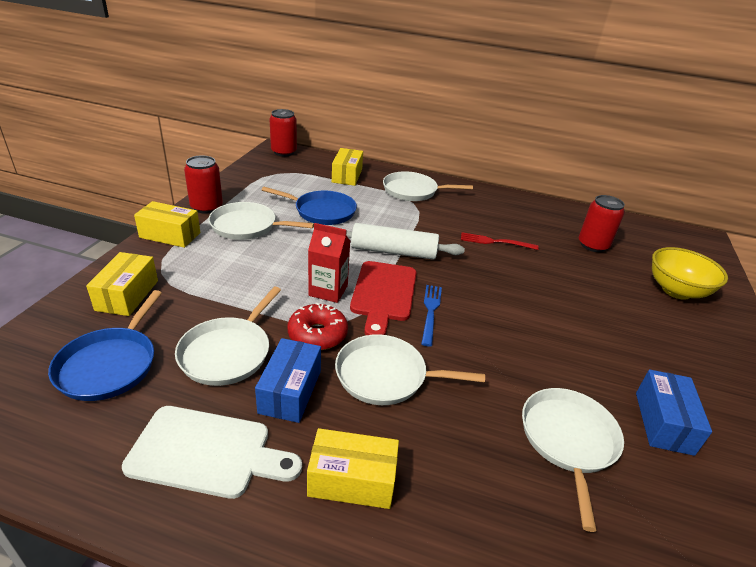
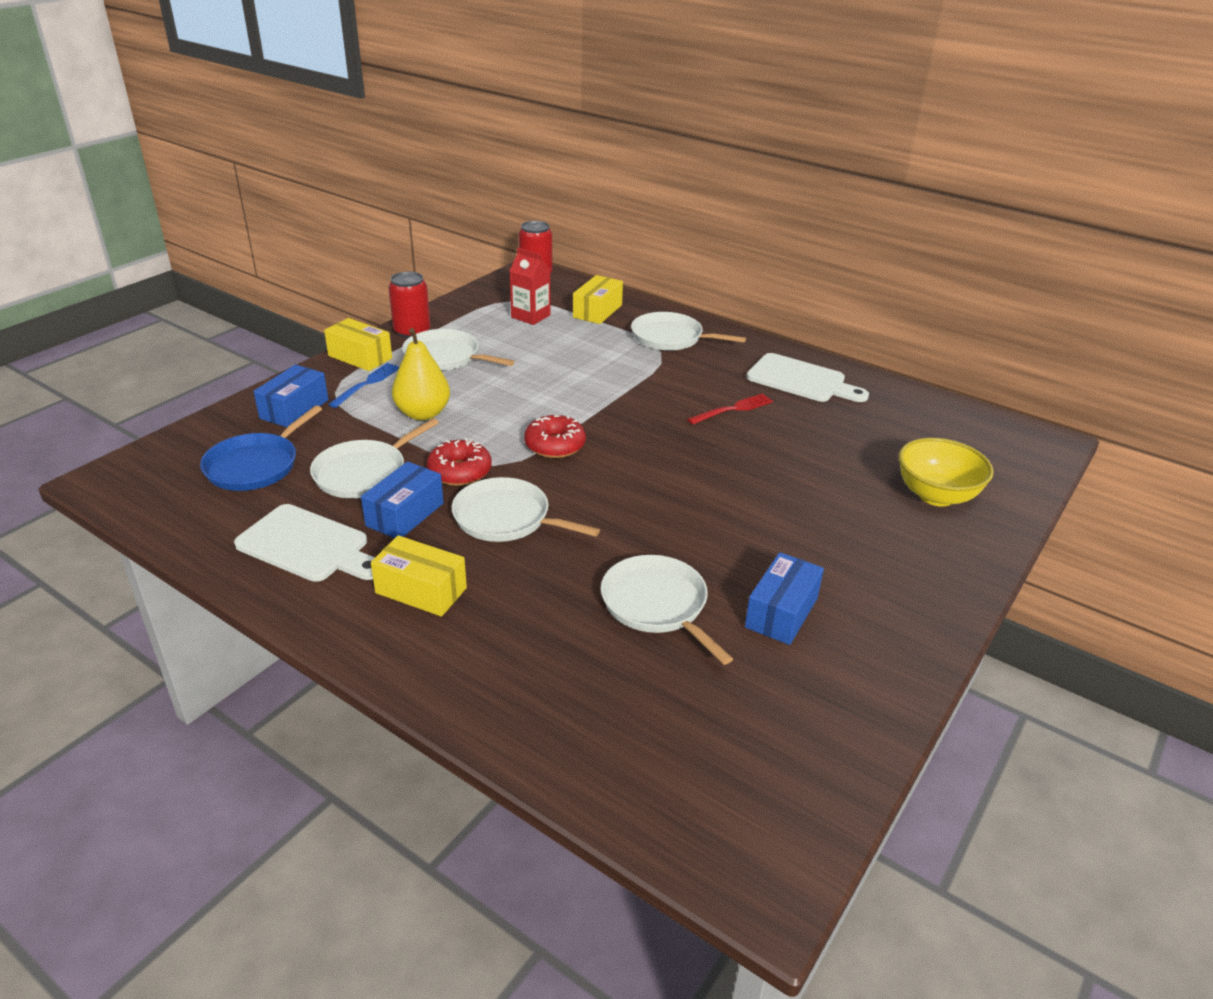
camera: 20 degrees right, 0 degrees up
yellow box [86,252,158,316] -> blue box [253,365,329,427]
blue pan [262,187,357,225] -> none
red carton [308,223,350,303] -> red carton moved to [509,248,551,325]
white rolling pin [336,223,465,260] -> none
red cutting board [350,261,417,335] -> red donut [524,415,586,458]
blue fork [421,285,442,347] -> blue fork moved to [328,363,400,408]
red fork [461,233,539,250] -> red fork turned 120 degrees clockwise [687,394,773,425]
white pan [522,388,624,532] -> white pan turned 60 degrees counterclockwise [601,555,733,665]
red can [579,195,625,252] -> none
none -> yellow pear [392,328,450,420]
none -> white cutting board [747,353,869,402]

